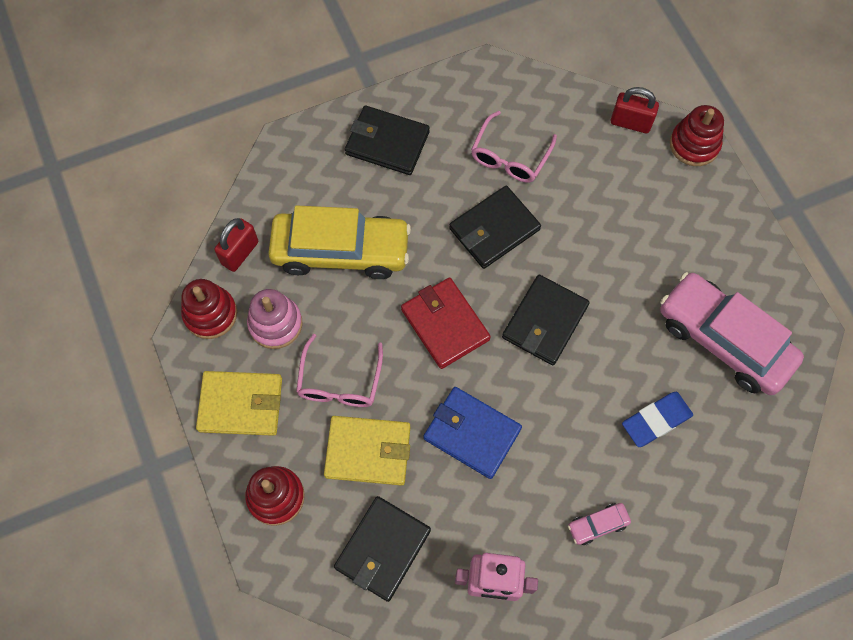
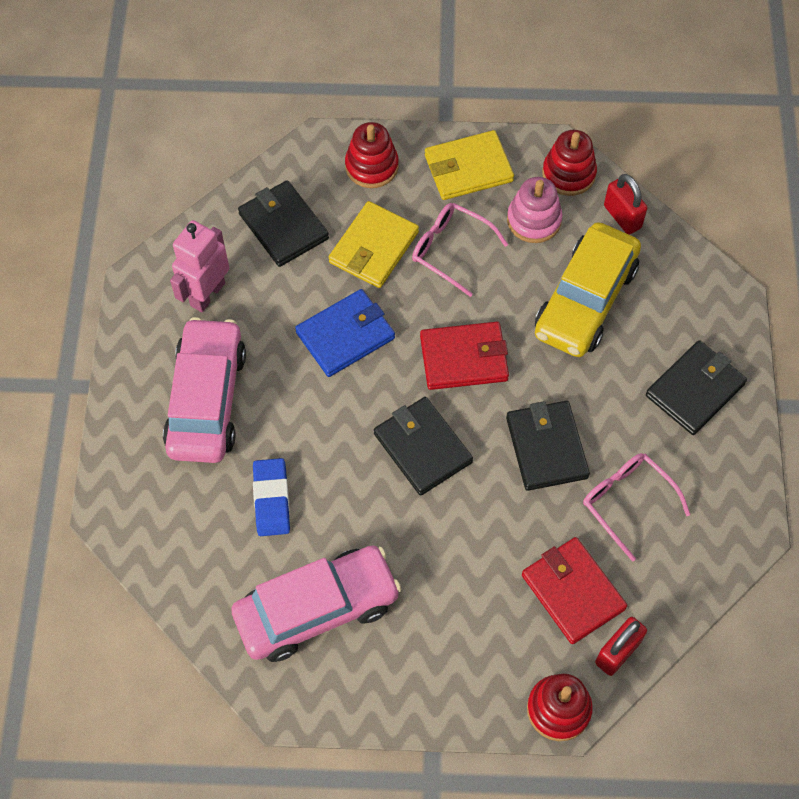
camera: 115 degrees right, 5 degrees down
yellow wallet [196,371,282,436] -> yellow wallet turned 45 degrees clockwise [425,130,514,200]
pink car [568,503,631,545] -> pink car [163,317,246,463], size x2.47
none -> red wallet [522,537,627,644]

